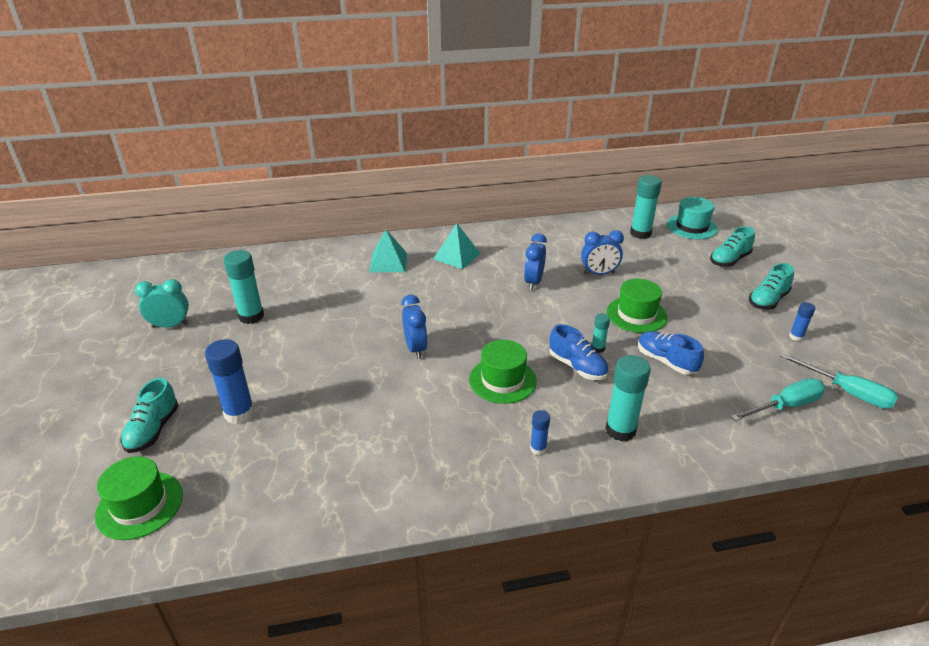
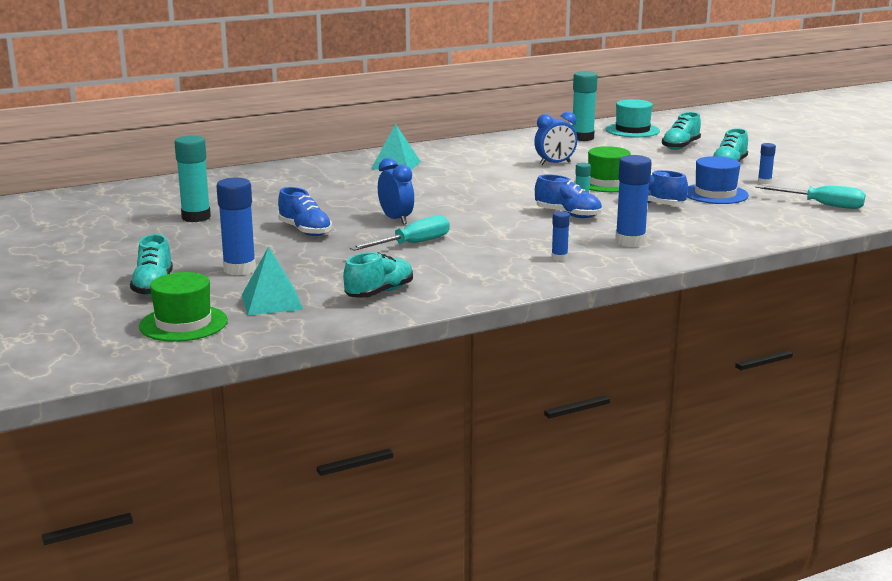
camera: 15 degrees left, 15 degrees down
turquoise clock [135,279,189,328] -> none
turquoise pyramid [369,230,407,272] -> turquoise pyramid moved to [242,246,303,315]
green hat [469,340,537,404] -> none
blue clock [524,233,547,290] -> none
turquoise glue stick [605,355,651,441] -> blue glue stick [615,155,652,247]
turquoise screwdriver [731,378,826,421] -> turquoise screwdriver moved to [350,215,450,251]
none -> blue shoe [278,187,332,236]
none -> turquoise shoe [343,252,413,298]
none -> blue hat [687,156,749,204]

